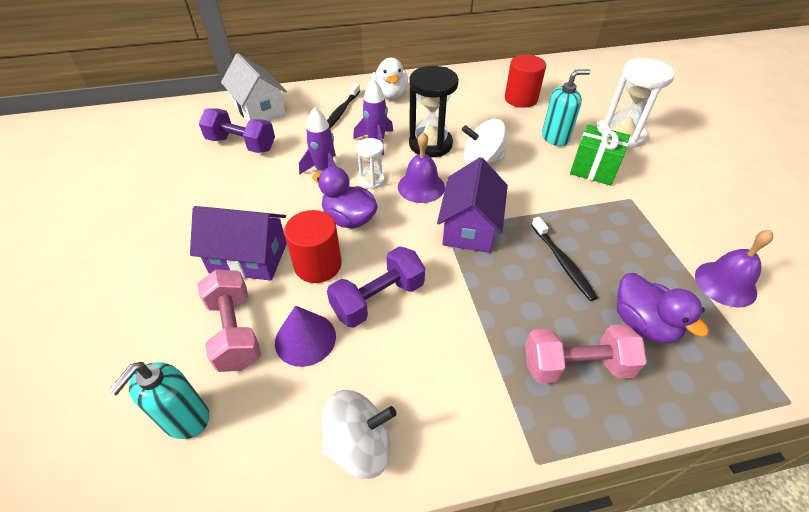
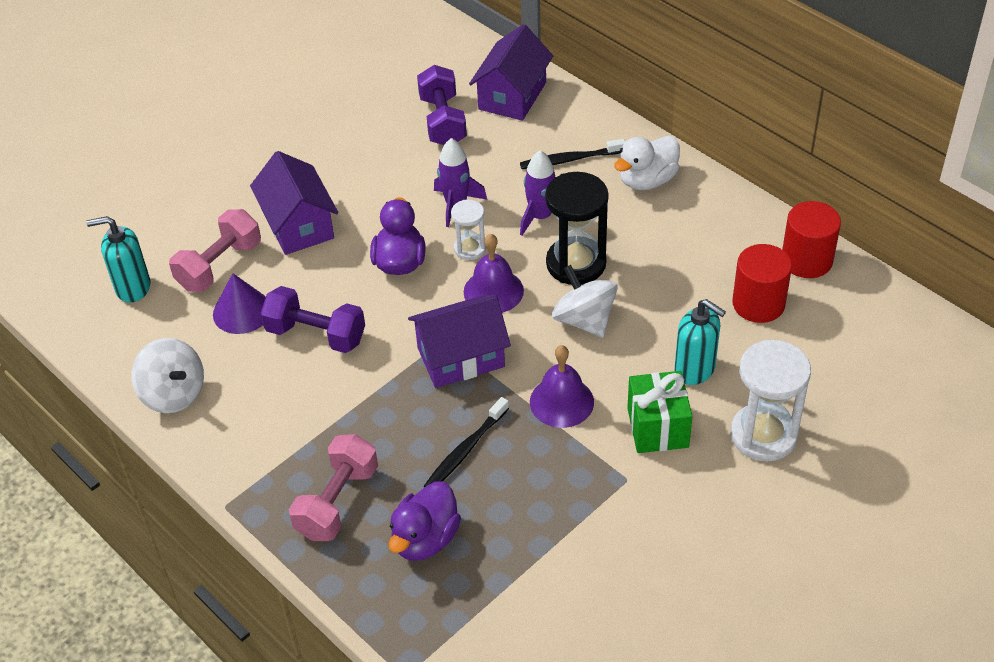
camera: 60 degrees right, 0 degrees up
white house [221,53,287,121] -> purple house [469,24,553,121]
red cylinder [284,210,342,283] -> red cylinder moved to [782,201,841,278]
pink dumbbell [525,324,647,384] -> pink dumbbell turned 60 degrees clockwise [289,434,378,541]
purple bell [695,230,773,308] -> purple bell moved to [530,345,594,428]

